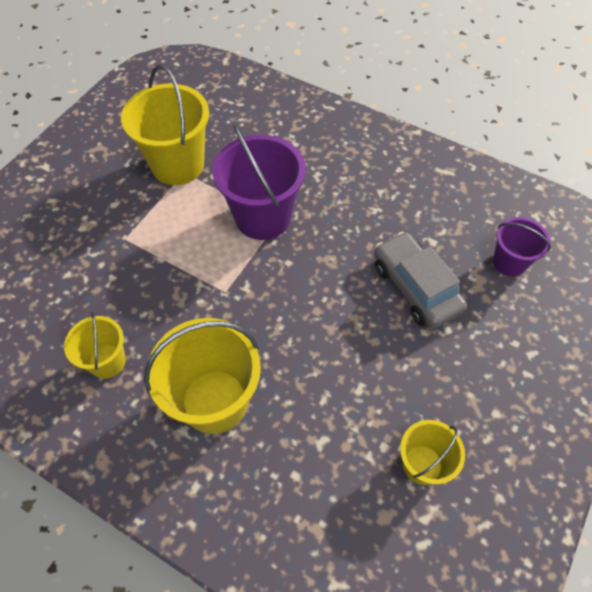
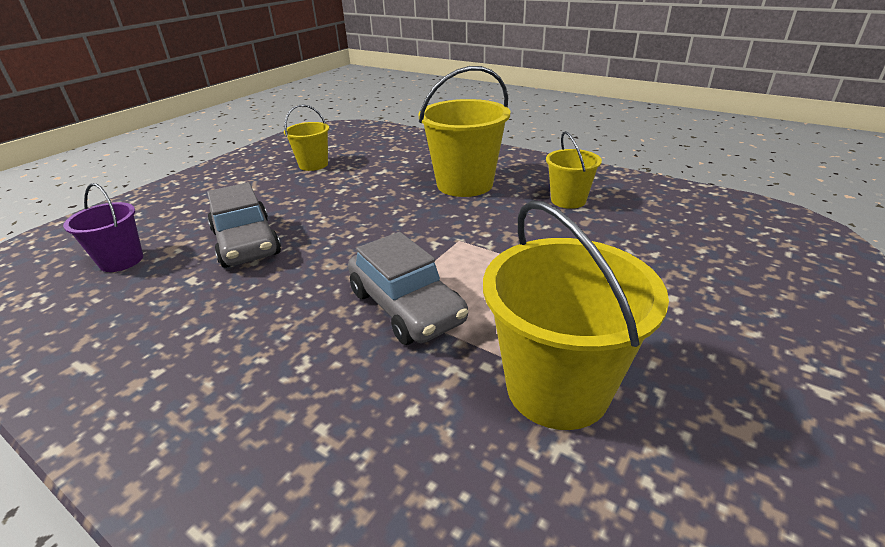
camera: 175 degrees left, 25 degrees down
purple bucket [213,124,306,240] -> grey car [348,232,468,345]

